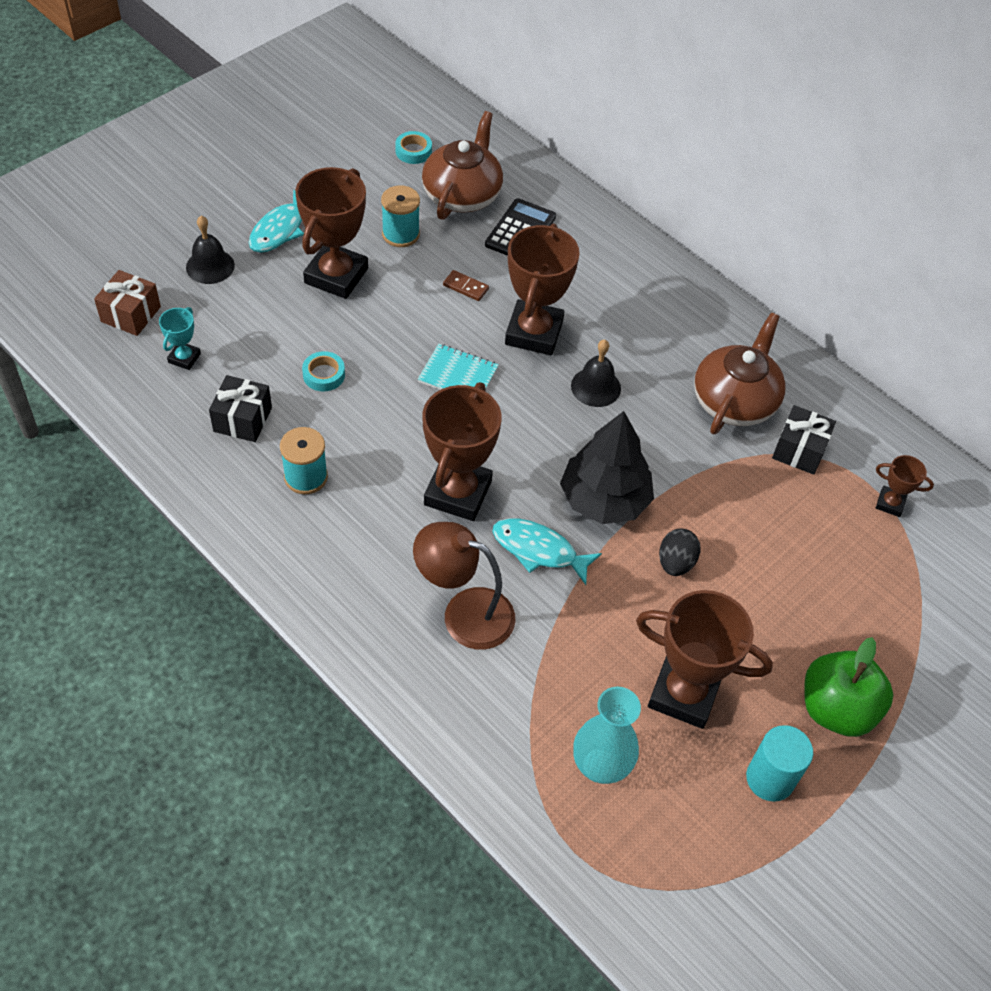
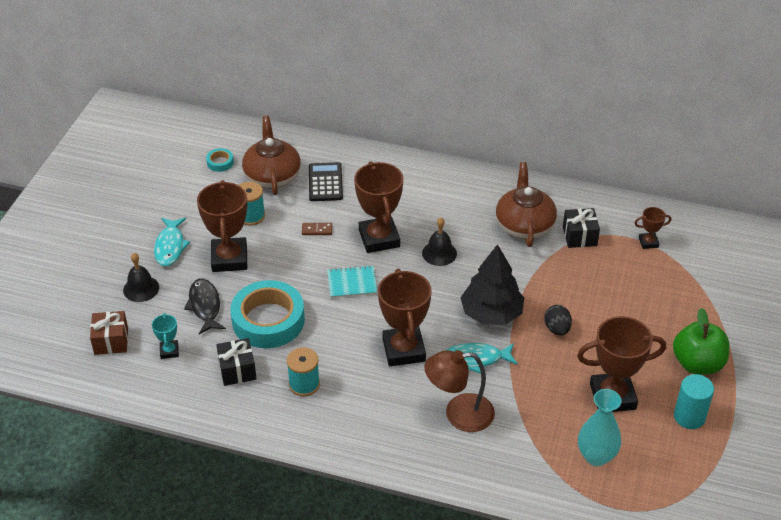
camera: 25 degrees left, 10 degrees down
turquoise tape [302,351,345,392] -> turquoise tape [230,280,305,348], size x2.39
none -> black fish [184,278,226,334]

